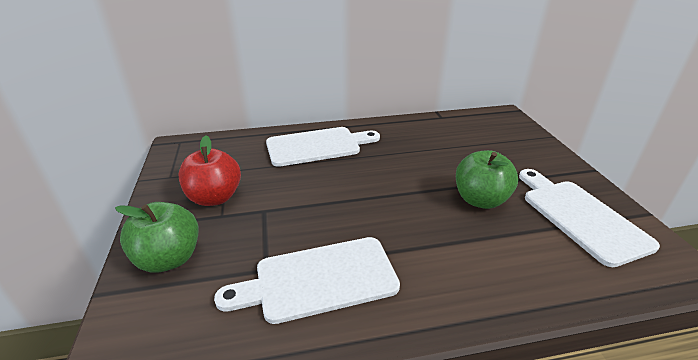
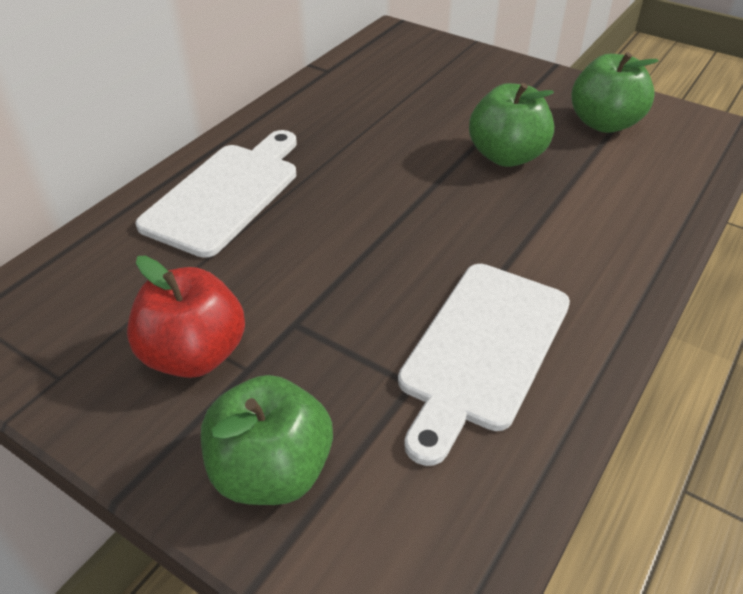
camera: 45 degrees left, 10 degrees up
white cutting board [519,169,660,267] -> green apple [571,52,659,133]

